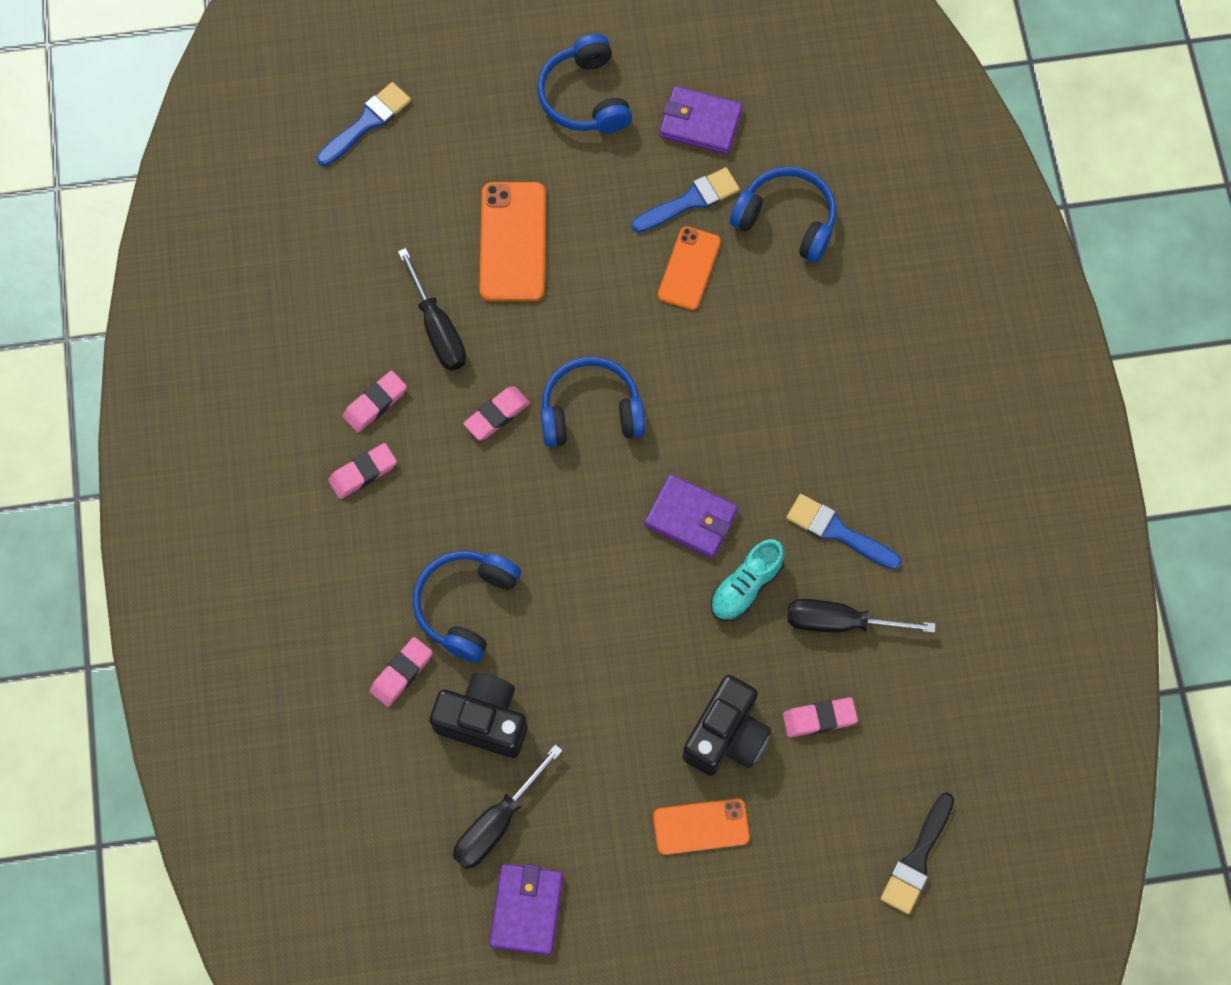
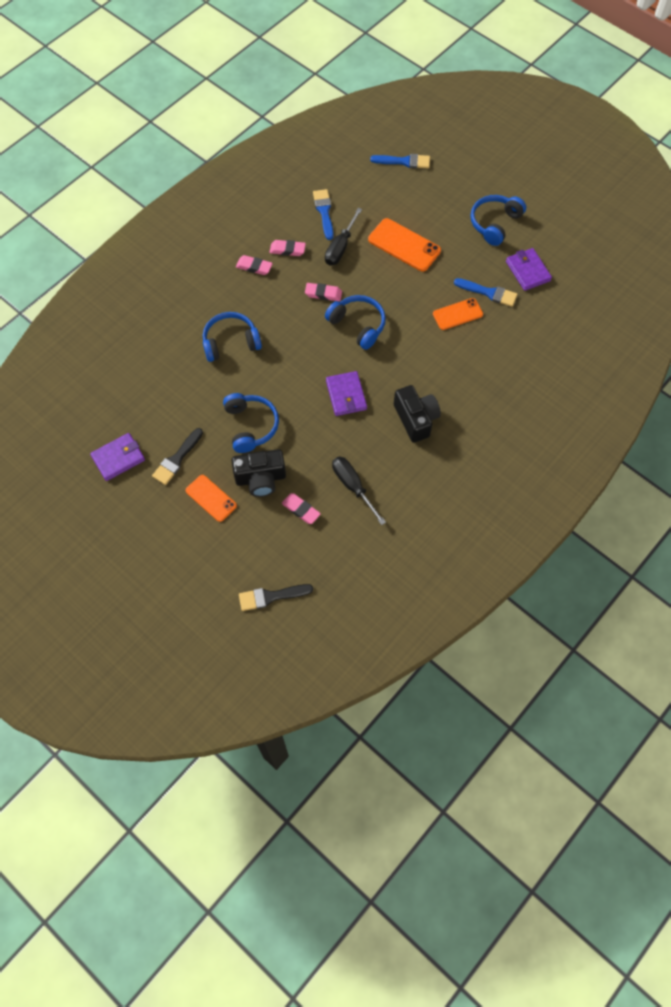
camera: 50 degrees right, 5 degrees down
pink eraser [370,637,433,707] -> none
black camera [429,673,527,758] -> black camera moved to [394,385,441,443]
black screwdriver [453,744,563,869] -> none
orange phone [479,182,546,301] -> orange phone turned 75 degrees clockwise [368,218,441,272]
turquoise shoe [711,539,785,621] -> none
blue headphones [730,166,836,263] -> blue headphones moved to [223,393,279,453]
blue brush [786,494,901,569] -> blue brush moved to [313,189,334,240]
none -> black brush [152,428,203,485]

